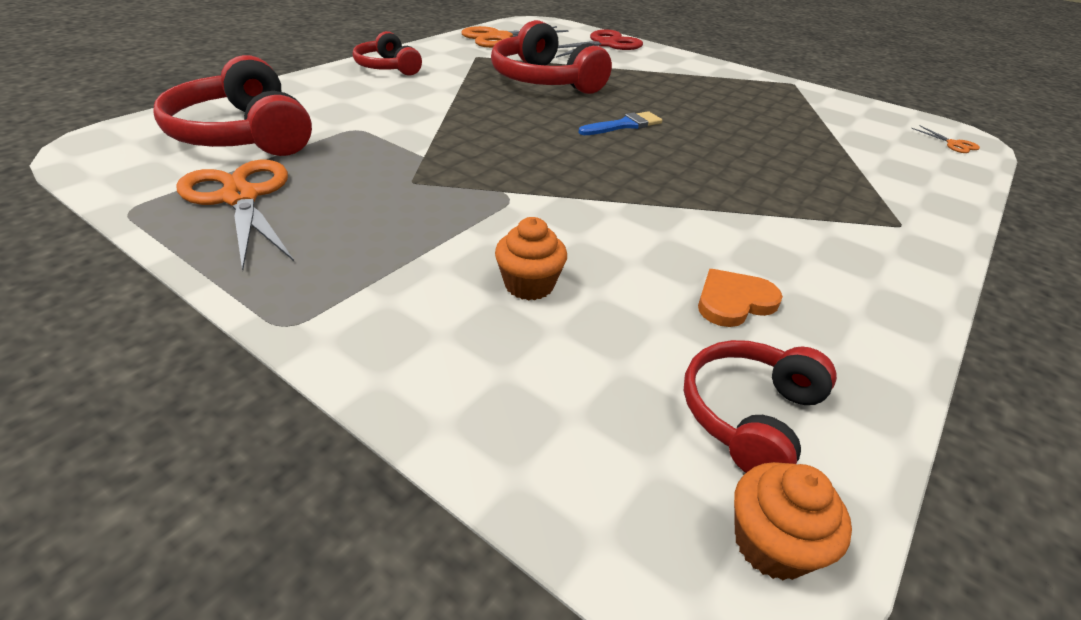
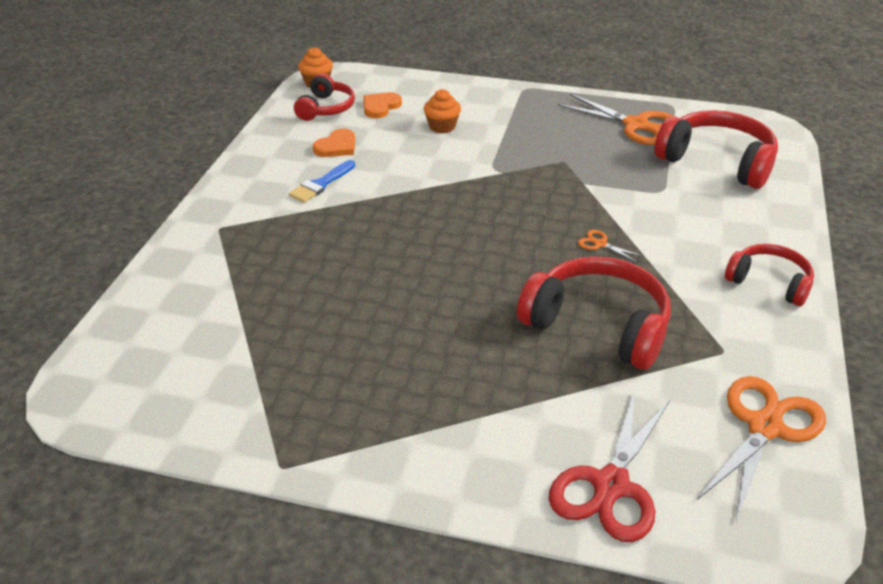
camera: 160 degrees right, 0 degrees up
blue brush [579,111,662,135] -> blue brush moved to [289,160,355,203]
orange scissors [911,125,980,153] -> orange scissors moved to [578,230,642,262]
none -> orange heart [363,92,402,118]

